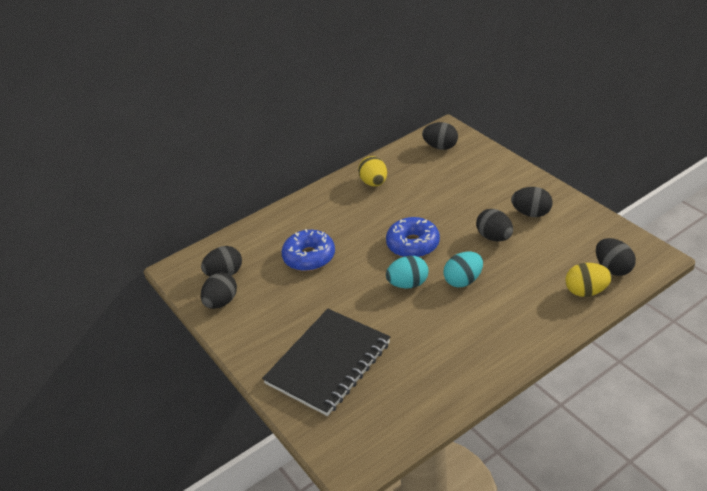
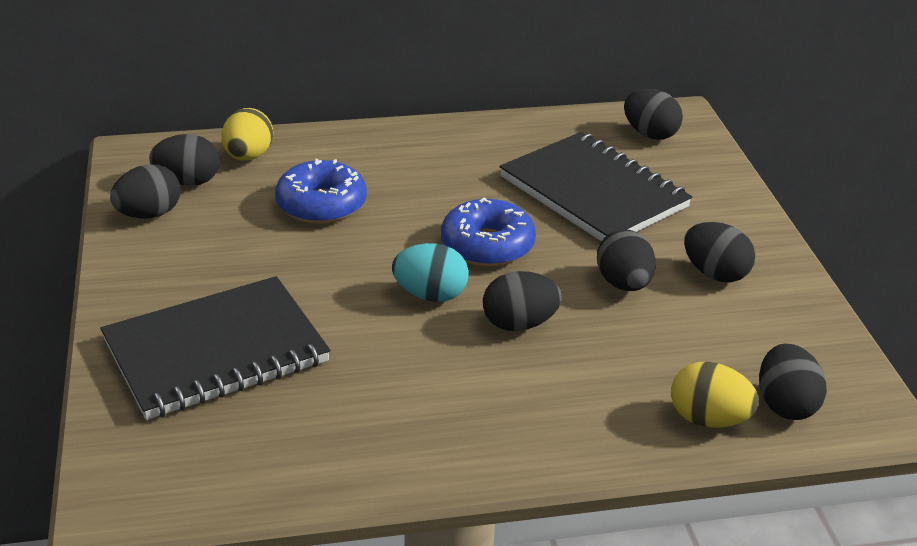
camera: 20 degrees right, 5 degrees down
yellow egg [358,156,387,187] -> yellow egg moved to [221,108,273,161]
turquoise egg [443,252,483,288] -> black egg [483,271,562,331]
none -> black notebook [499,132,692,241]

